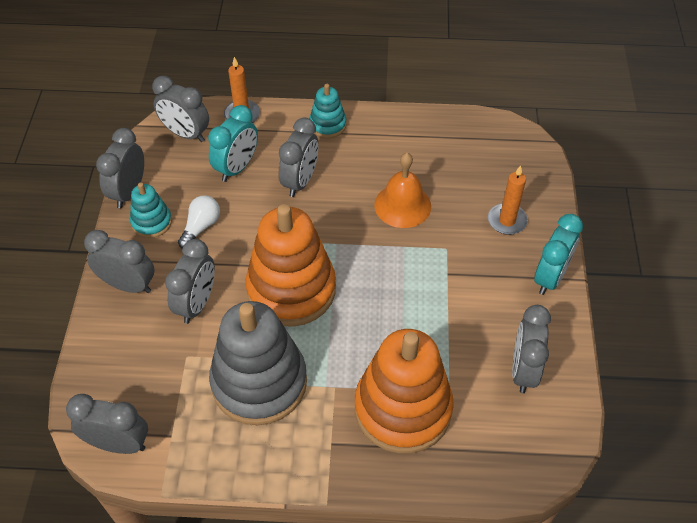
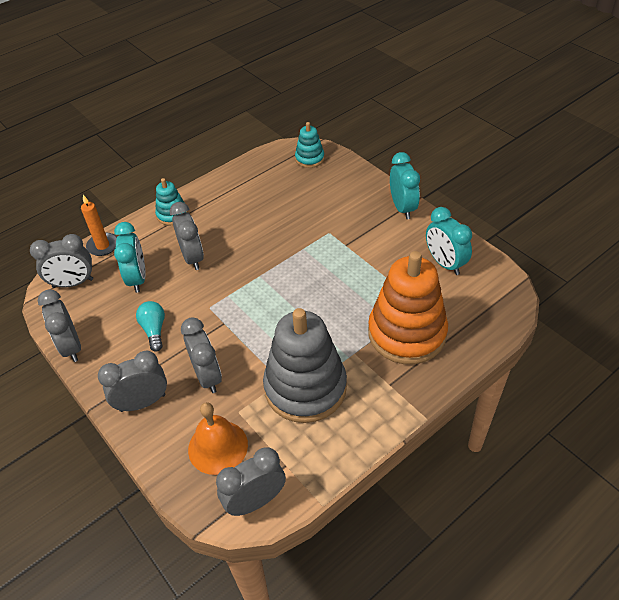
camera: 40 degrees left, 5 degrees down
turquoise stacking toy [130,182,172,238] -> turquoise stacking toy moved to [295,122,324,168]
white light bulb [178,195,220,249] -> turquoise light bulb [136,301,165,352]
orange stacking toy [245,204,336,327] -> none
orange bell [374,153,431,228] -> orange bell moved to [188,402,248,475]
orange candle [488,165,528,235] -> none
grey clock [512,305,551,393] -> turquoise clock [426,207,472,275]

